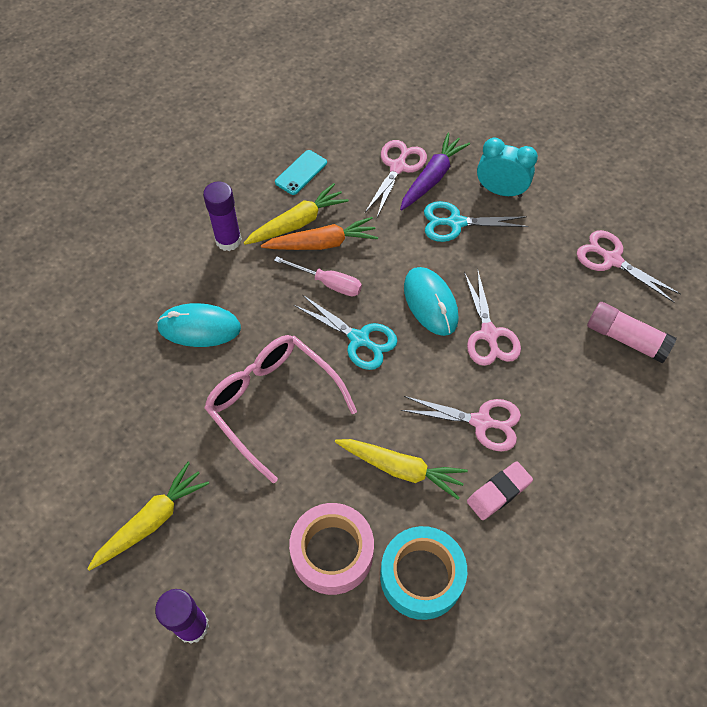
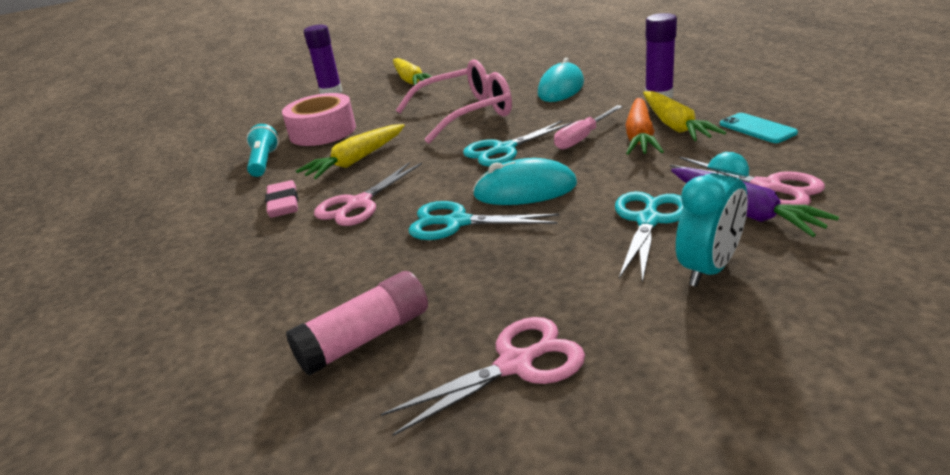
camera: 115 degrees right, 30 degrees down
turquoise tape [380,526,467,620] -> turquoise flashlight [246,124,279,177]
pink scissors [464,269,521,366] -> turquoise scissors [409,201,559,240]

